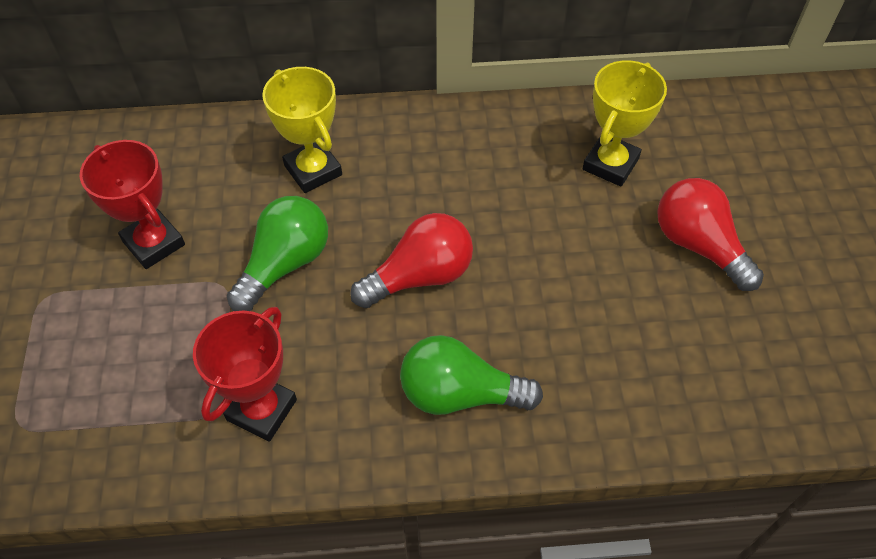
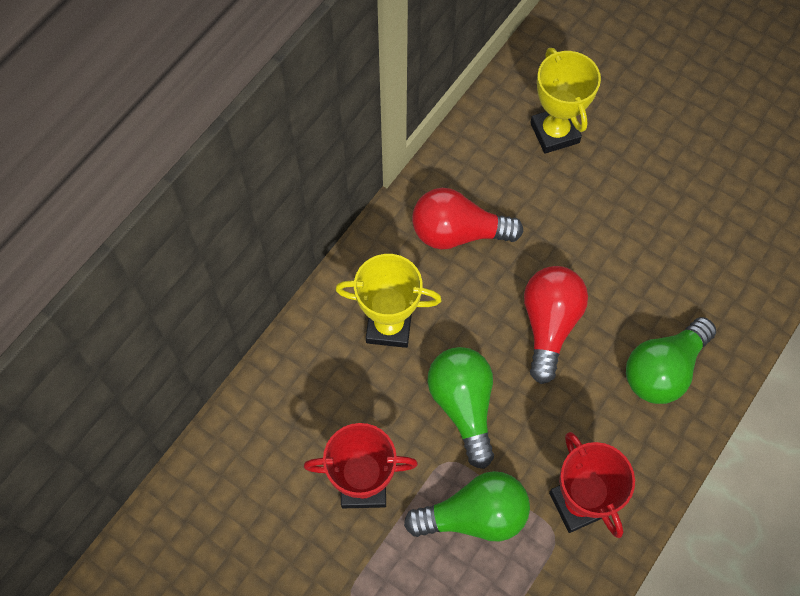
camera: 50 degrees left, 10 degrees up
red light bulb [657,178,764,291] -> red light bulb moved to [412,188,523,250]
none -> green light bulb [404,471,530,541]

